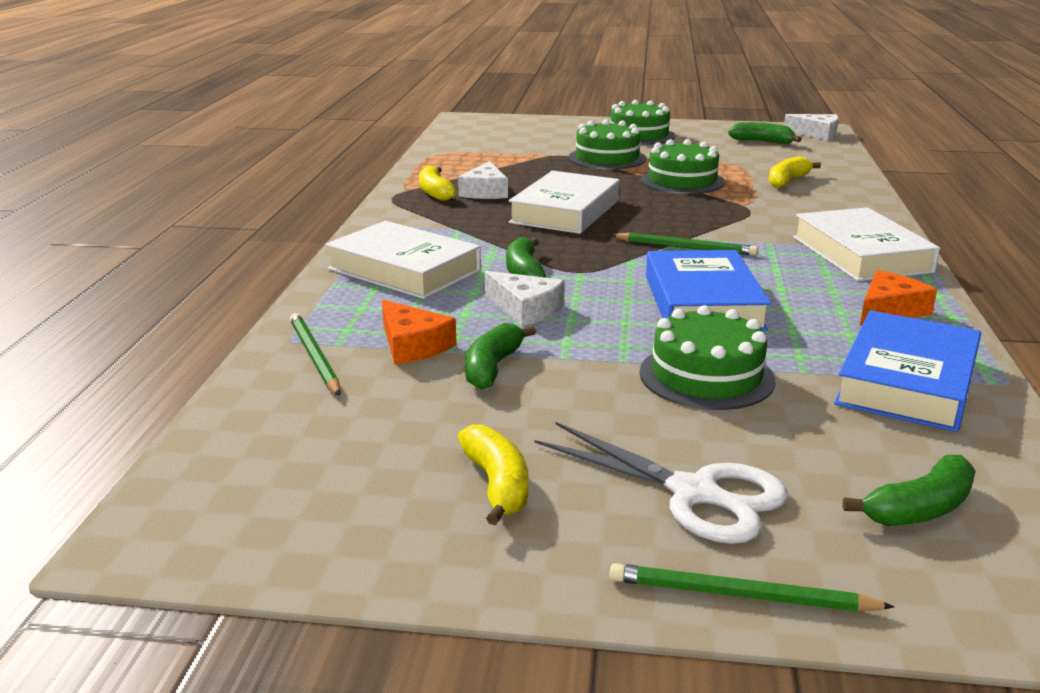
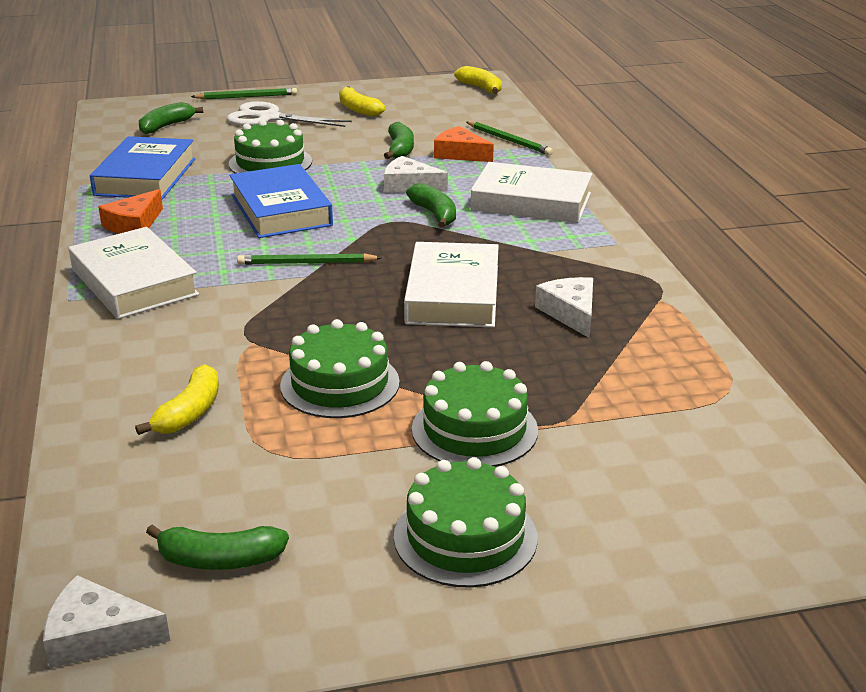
camera: 160 degrees right, 5 degrees up
yellow banana [419,165,457,201] -> yellow banana moved to [454,66,502,94]

